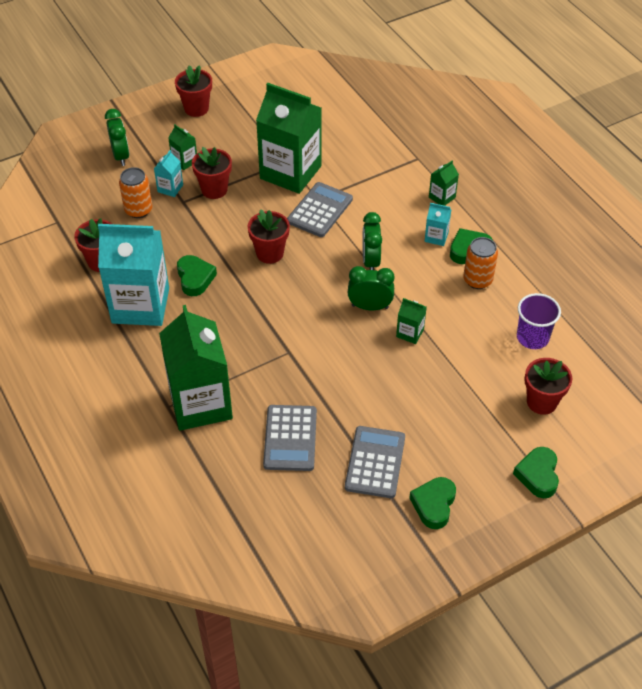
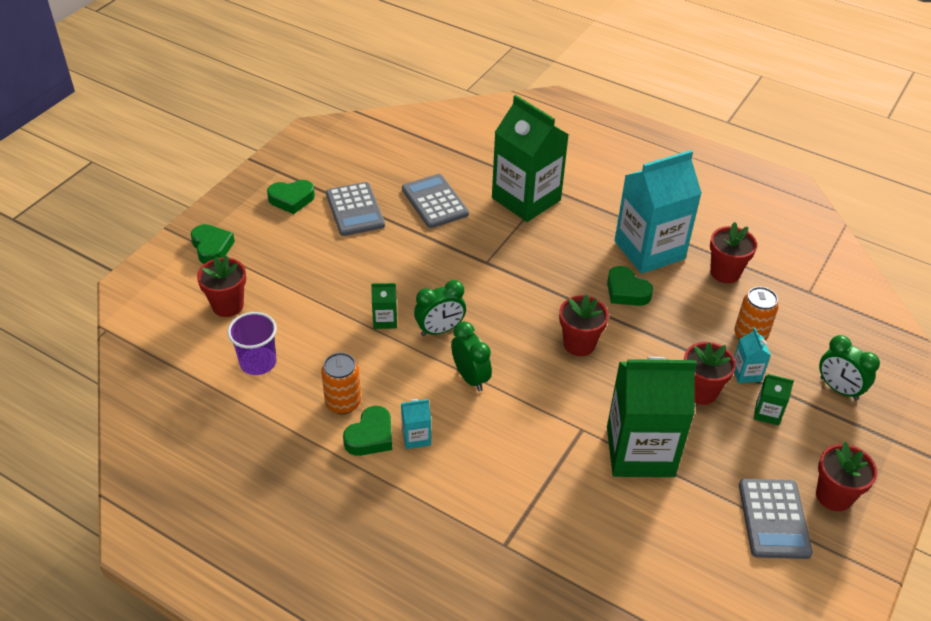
camera: 150 degrees right, 5 degrees down
grey calculator [287,182,353,237] -> grey calculator moved to [739,479,813,559]
green heart [409,477,456,529] -> green heart turned 90 degrees clockwise [267,180,315,214]
green carton [429,160,459,206] -> none

